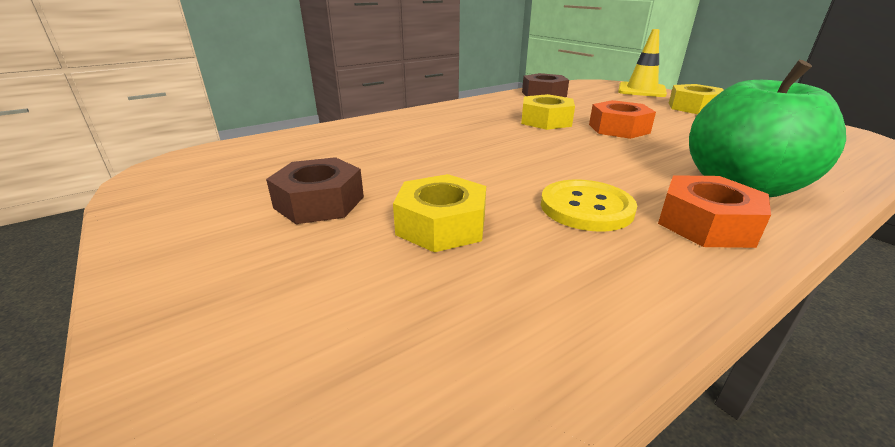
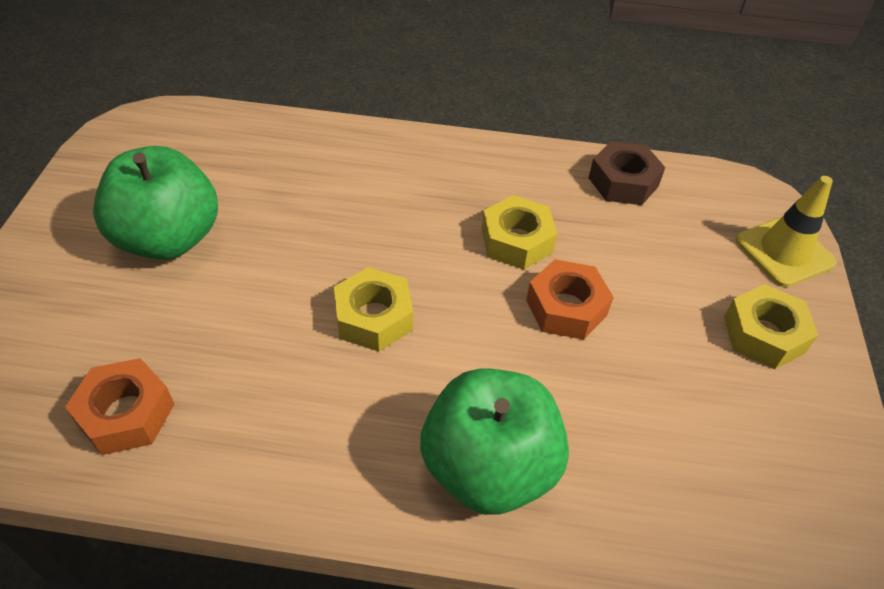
camera: 40 degrees right, 20 degrees up
brown nut [266,157,364,224] -> green apple [93,146,218,260]
yellow nut [393,174,486,252] -> yellow nut moved to [334,267,413,352]
yellow button [541,180,637,232] -> none
orange nut [658,175,771,248] -> orange nut moved to [65,358,174,455]

